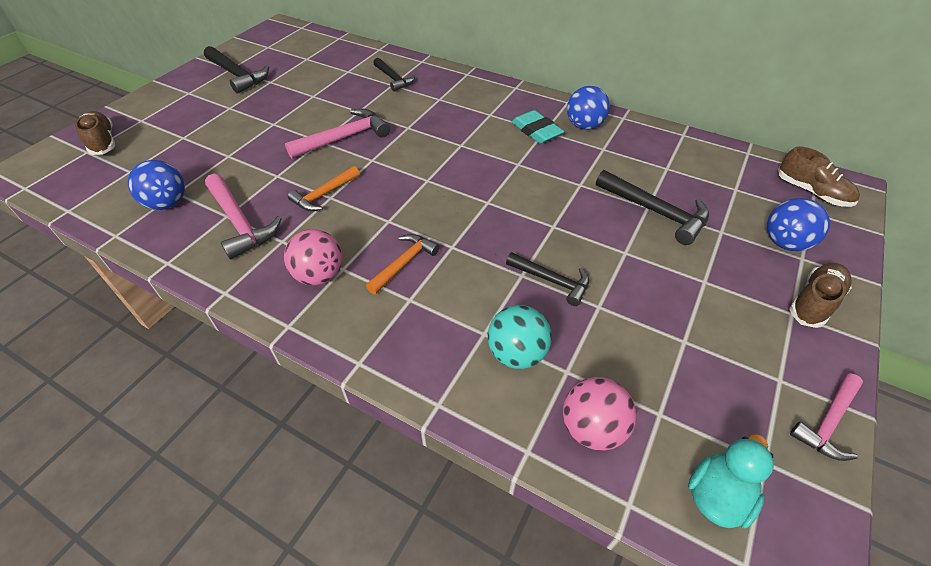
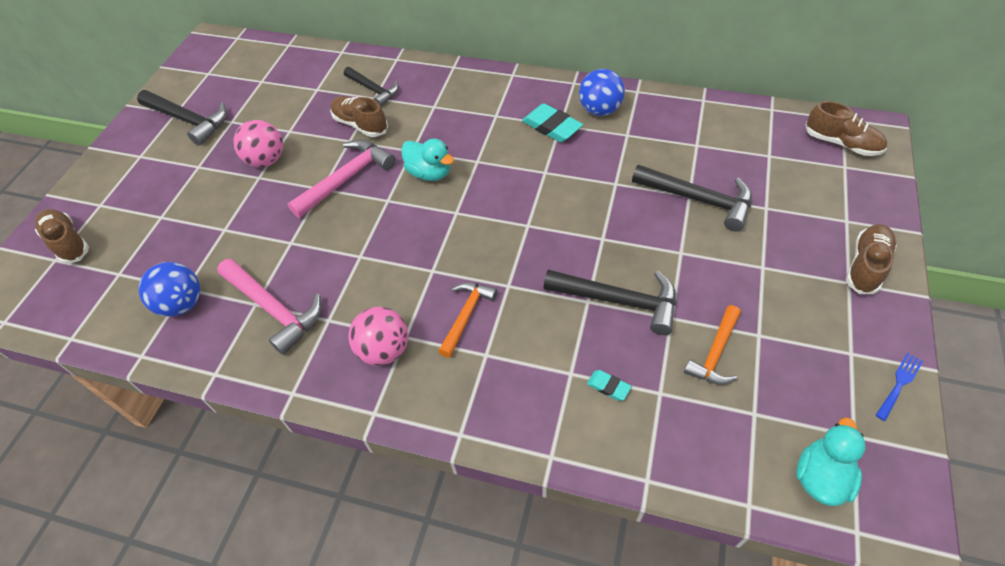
camera: 10 degrees left, 5 degrees up
orange hammer [288,166,360,211] -> orange hammer moved to [684,305,741,385]
turquoise ball [488,305,552,369] -> turquoise eraser [587,370,632,401]
black hammer [506,252,589,306] -> black hammer [543,270,676,335], size x1.52
pink ball [563,377,636,451] -> pink ball moved to [233,120,283,167]
blue ball [767,198,830,251] -> none
pink hammer [790,373,863,461] -> blue fork [876,353,923,421]
none -> brown shoe [330,96,388,137]
none -> turquoise duck [401,138,454,181]

